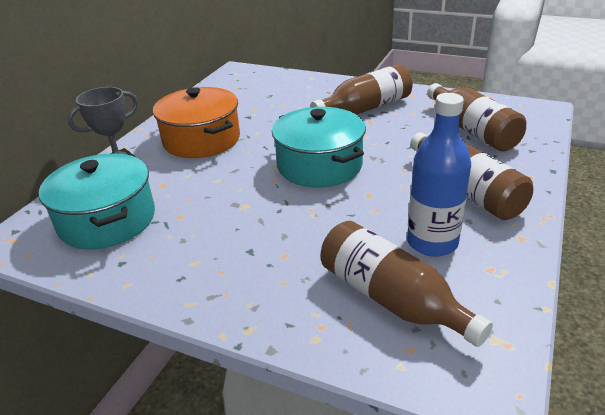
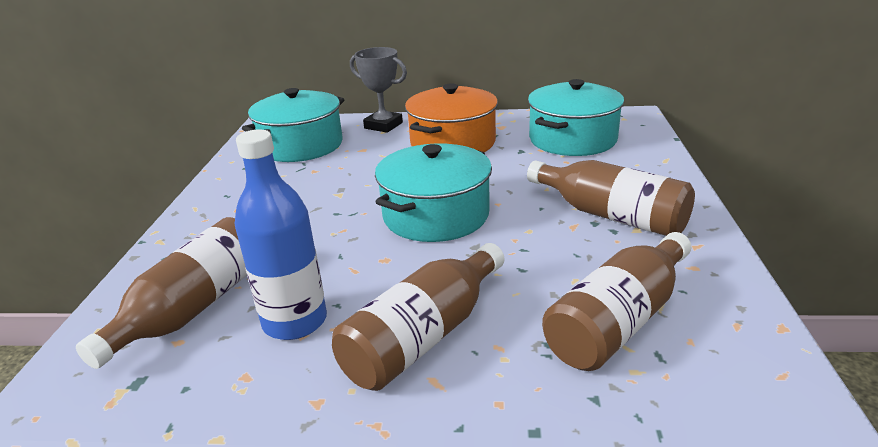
camera: 70 degrees right, 5 degrees down
none -> turquoise pot [528,79,624,156]

